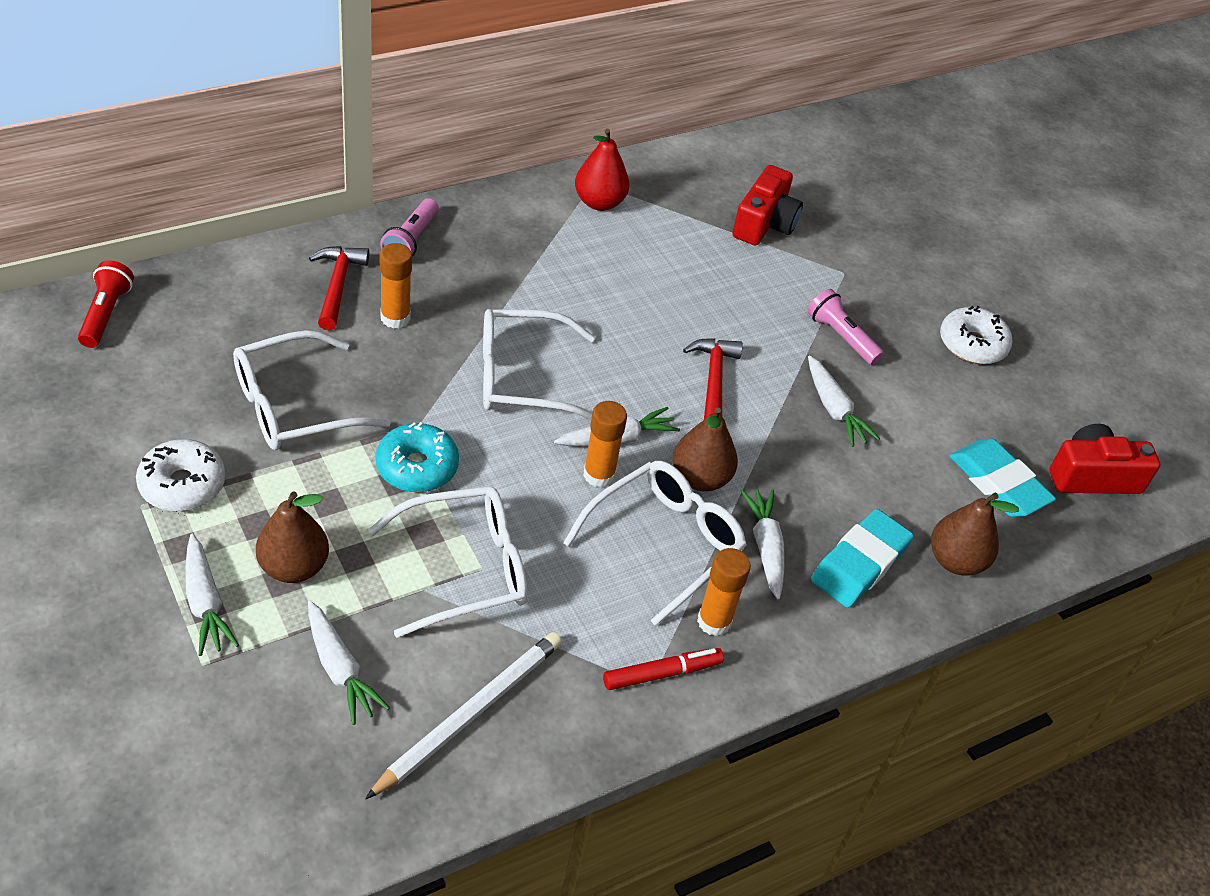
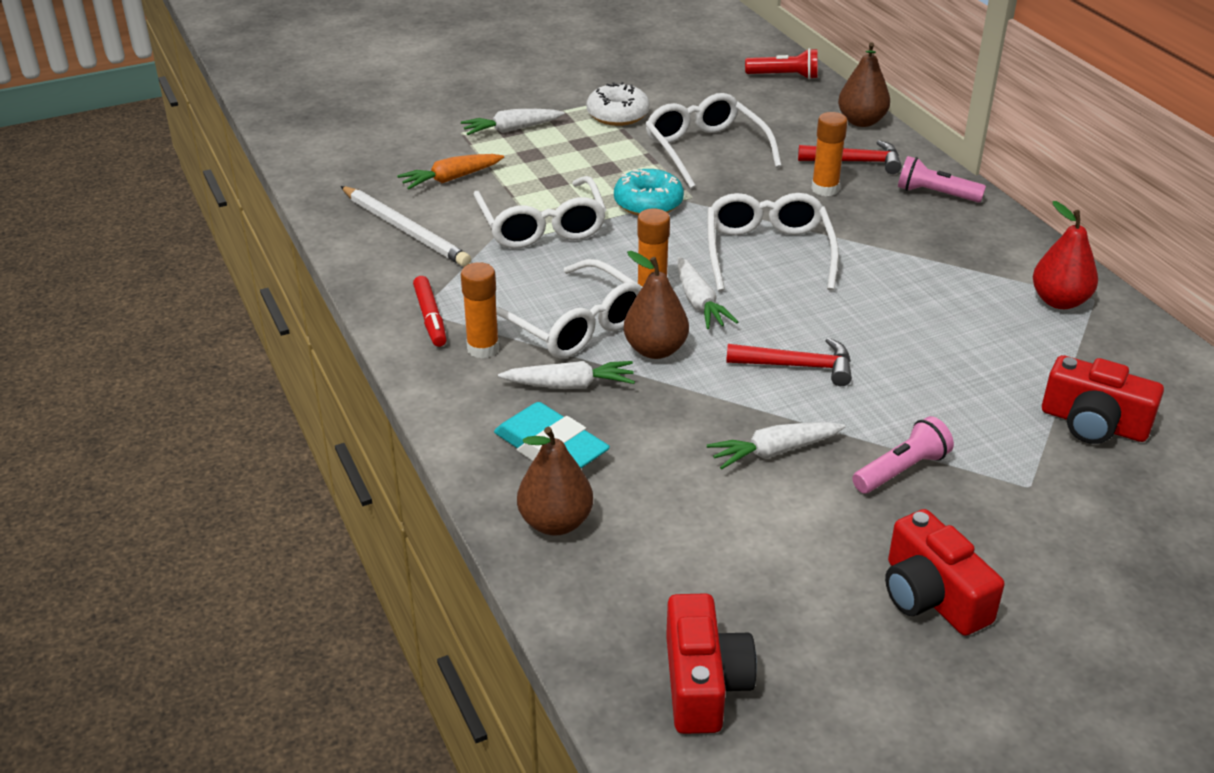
camera: 100 degrees right, 10 degrees down
brown pear [256,492,329,583] -> brown pear moved to [838,43,890,127]
white carrot [308,601,390,725] -> orange carrot [397,154,504,190]
white donut [940,306,1013,364] -> red camera [885,509,1004,636]
turquoise eraser [949,439,1056,517] -> none

